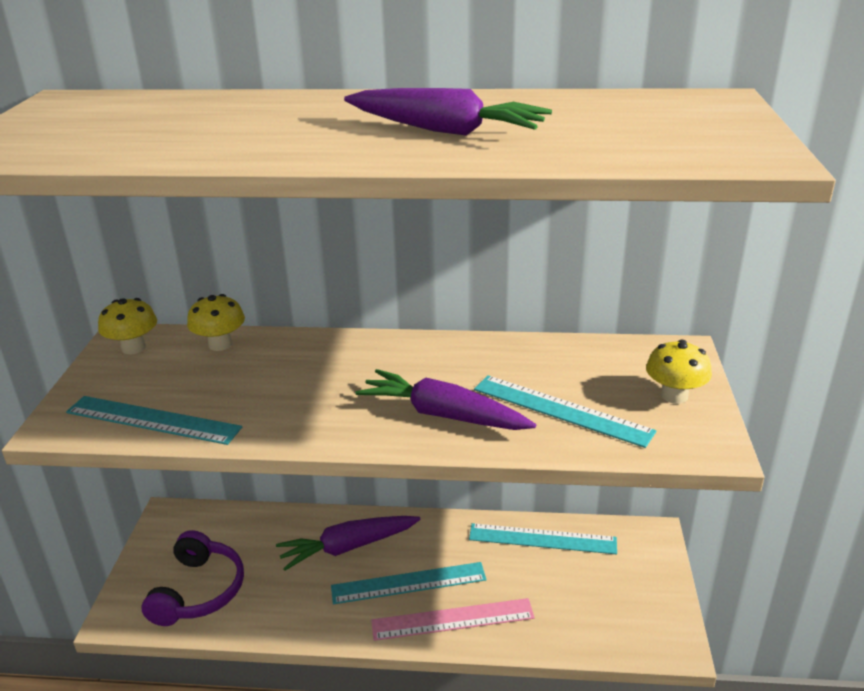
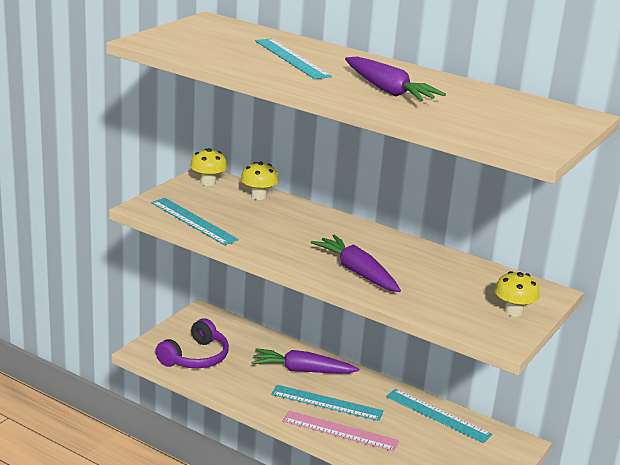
camera: 25 degrees right, 5 degrees down
turquoise ruler [474,375,657,448] -> turquoise ruler moved to [255,38,332,79]

